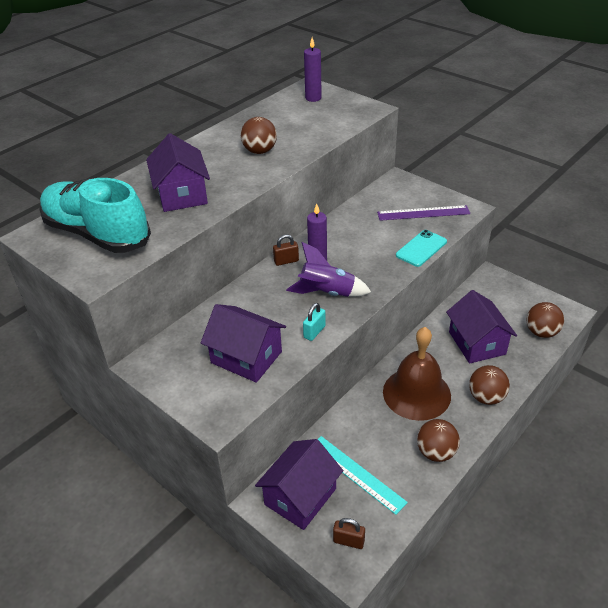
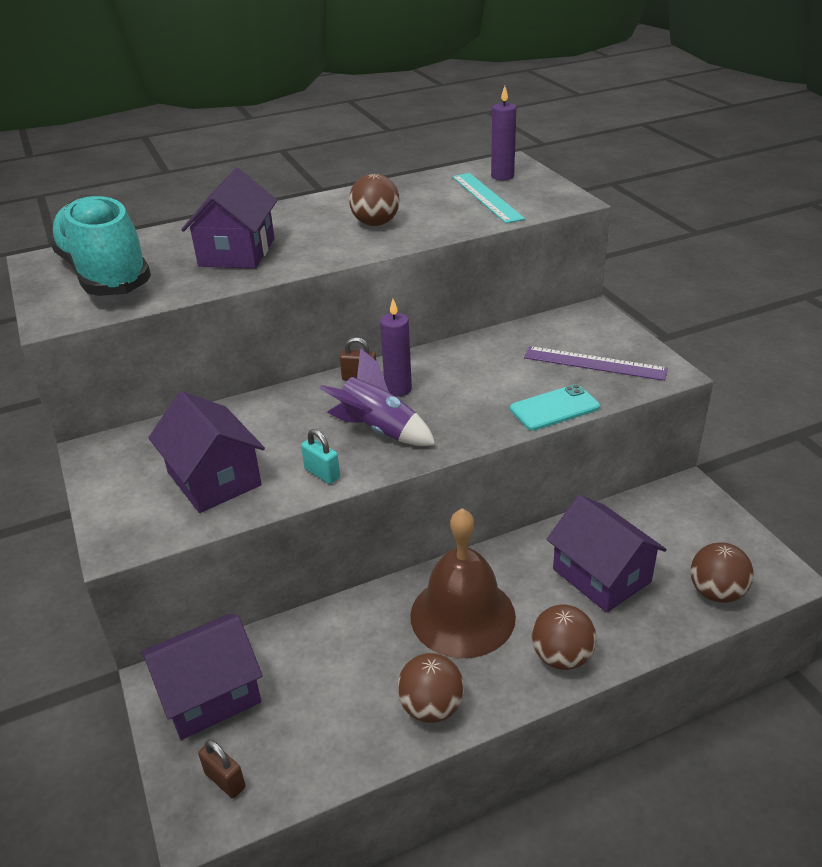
camera: 25 degrees right, 5 degrees down
turquoise padlock [303,303,326,341] -> turquoise padlock turned 75 degrees clockwise [301,429,340,484]
turquoise ruler [317,436,408,515] -> turquoise ruler moved to [452,173,525,224]
purple house [446,290,517,364] -> purple house turned 45 degrees counterclockwise [547,495,667,613]

